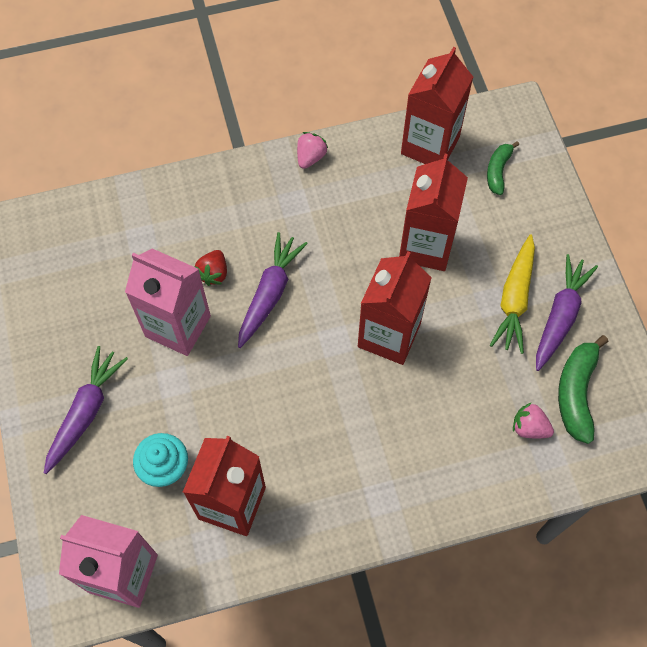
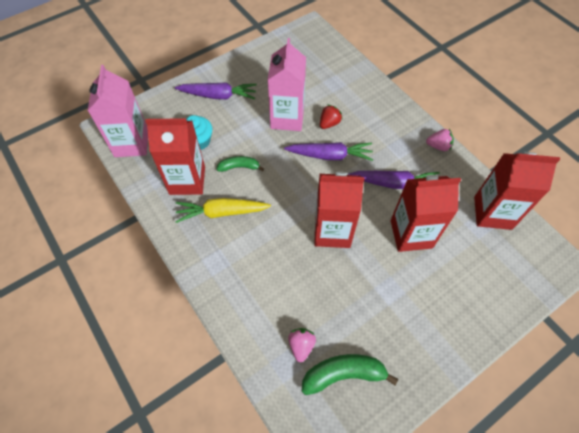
camera: 70 degrees right, 5 degrees down
red strawberry [195,250,227,286] -> red strawberry turned 135 degrees clockwise [320,104,342,129]
green banana [487,141,519,195] -> green banana moved to [216,156,264,172]
yellow carrot [490,234,535,354] -> yellow carrot moved to [175,198,271,223]
purple carrot [536,254,598,371] -> purple carrot moved to [348,171,440,189]

